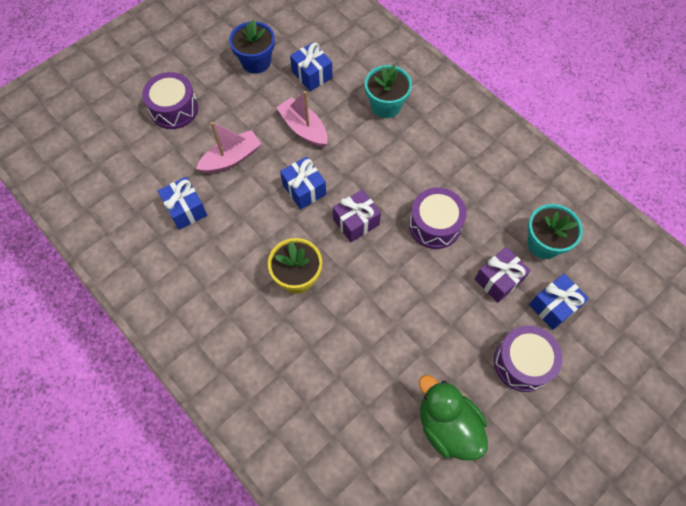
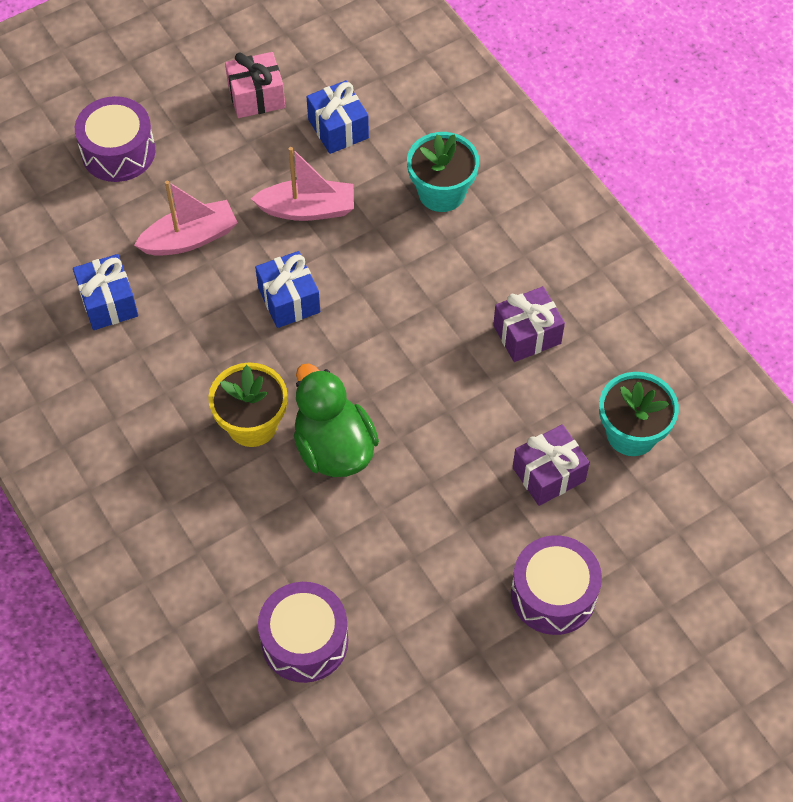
camera: 10 degrees right, 5 degrees down
blue flower pot [229,19,275,74] -> pink gift [225,52,285,118]
pink boat [276,91,328,147] -> pink boat turned 120 degrees clockwise [251,147,354,221]
purple gift [333,189,381,242] -> purple gift moved to [493,286,565,362]
purple drum [409,188,467,249] -> purple drum moved to [258,582,348,683]
green duck [419,375,488,460] -> green duck moved to [294,363,379,477]
blue gift [529,274,589,330] -> none

